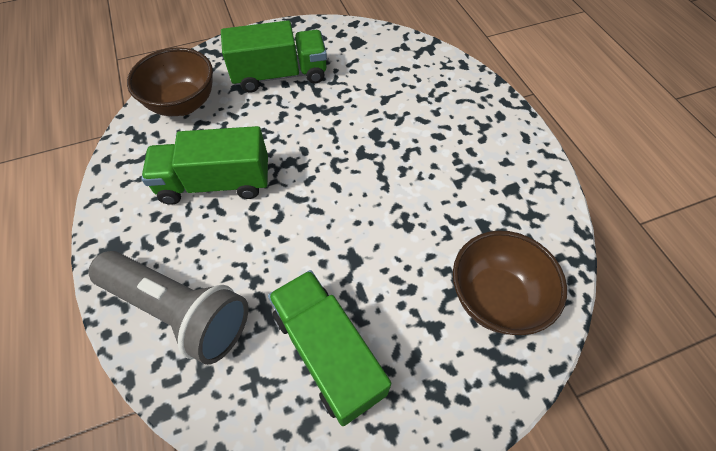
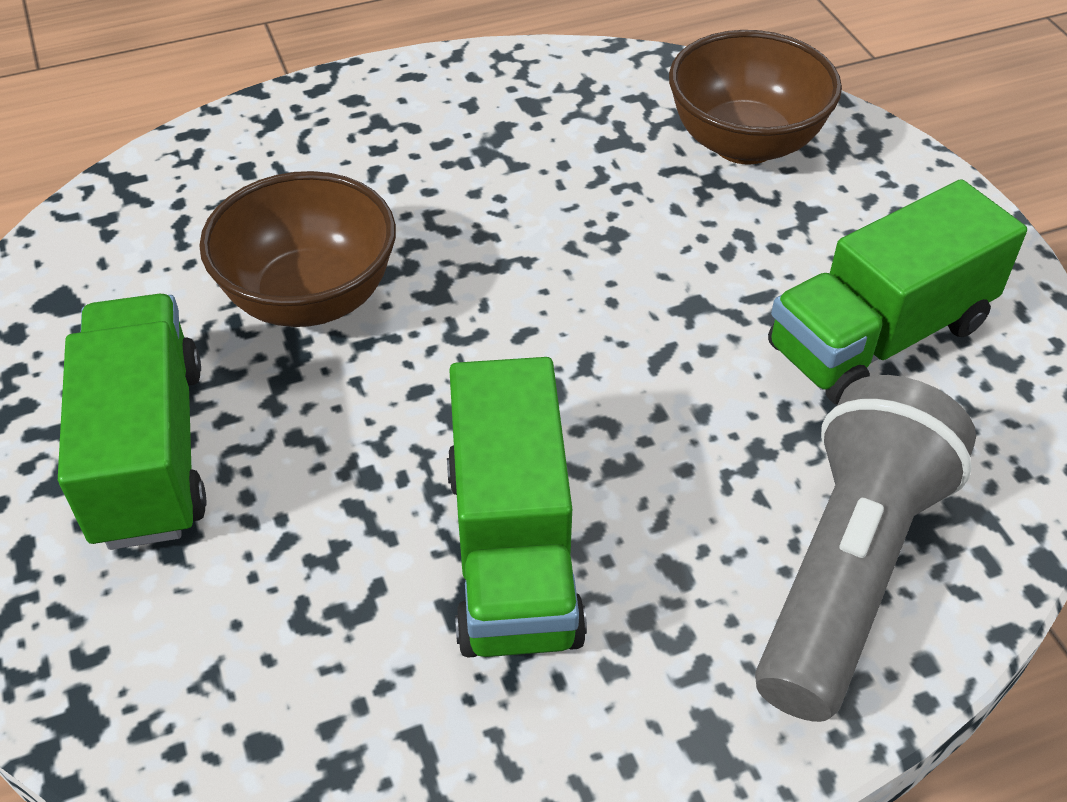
camera: 90 degrees left, 10 degrees down
brown bowl [127,47,213,116] -> brown bowl moved to [199,171,396,327]

